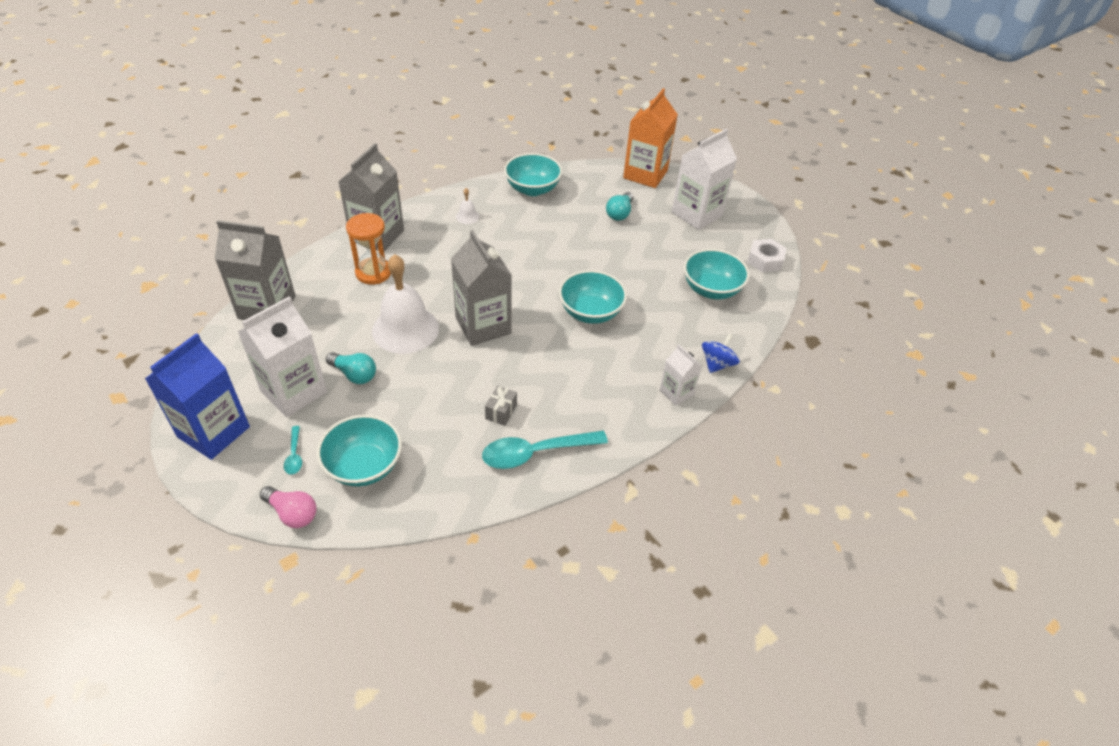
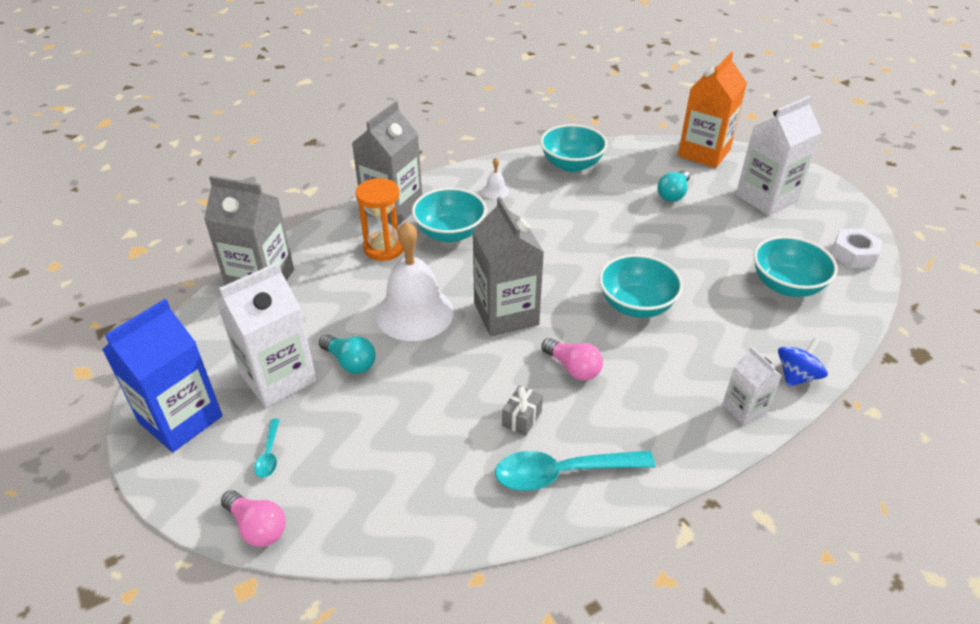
camera: 10 degrees right, 5 degrees down
turquoise bowl [317,415,402,486] -> turquoise bowl moved to [412,188,487,242]
none -> pink light bulb [541,338,603,381]

